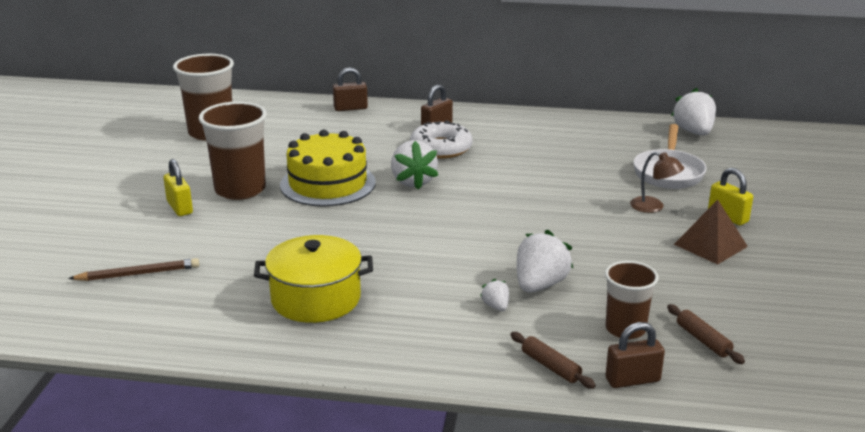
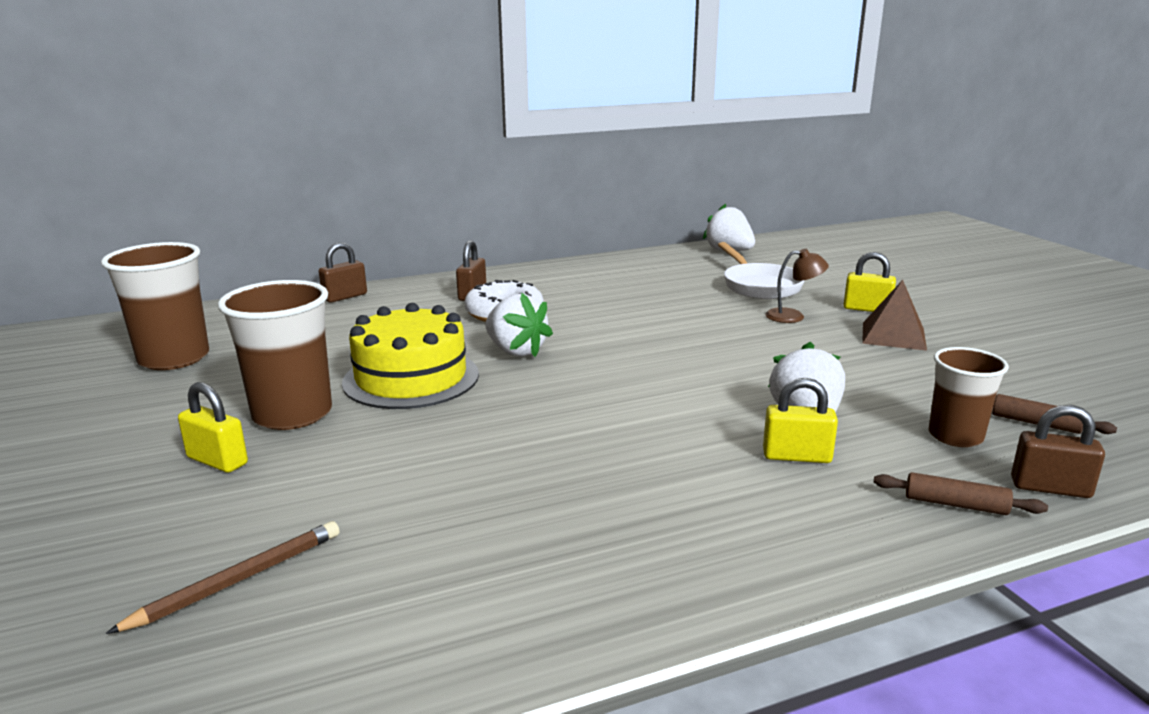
camera: 30 degrees left, 5 degrees down
yellow pot [254,235,373,323] -> none
white strawberry [480,279,509,311] -> yellow padlock [763,378,838,463]
brown padlock [605,322,665,388] -> brown padlock turned 60 degrees clockwise [1011,405,1105,498]

